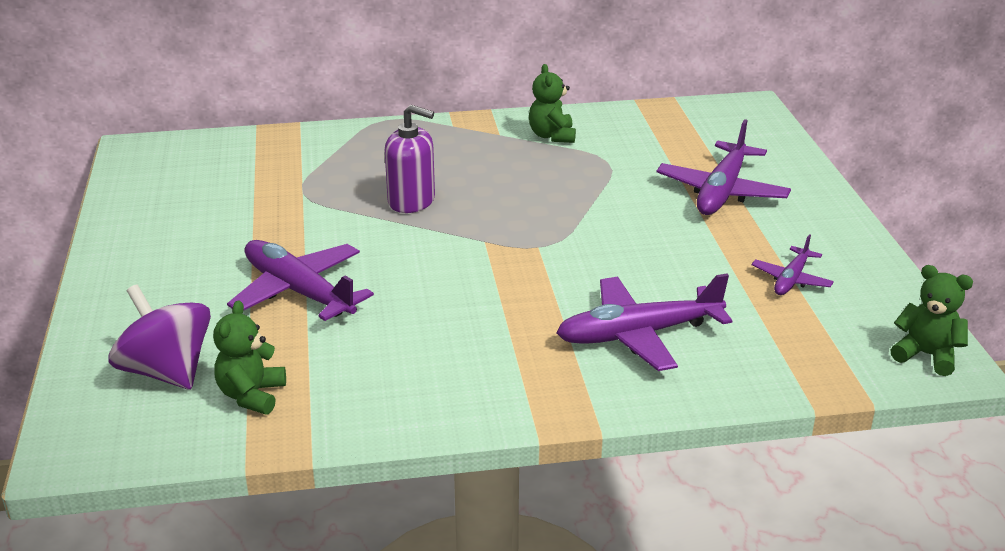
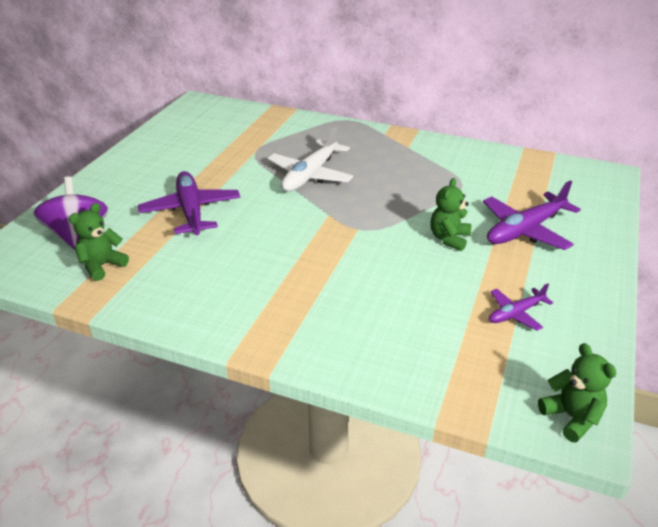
camera: 30 degrees right, 5 degrees up
purple soap dispenser [385,105,435,213] -> white plane [268,125,353,192]
green teddy bear [529,64,576,143] -> green teddy bear moved to [430,178,471,251]
purple plane [557,274,732,371] -> none

